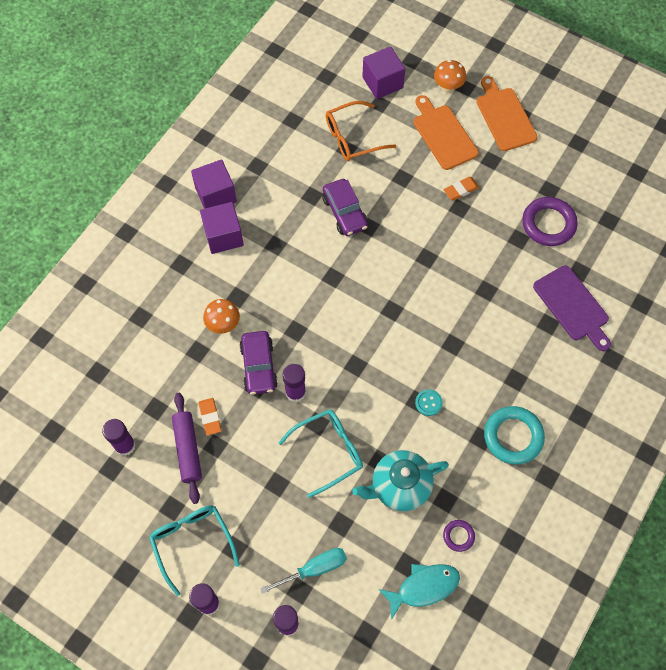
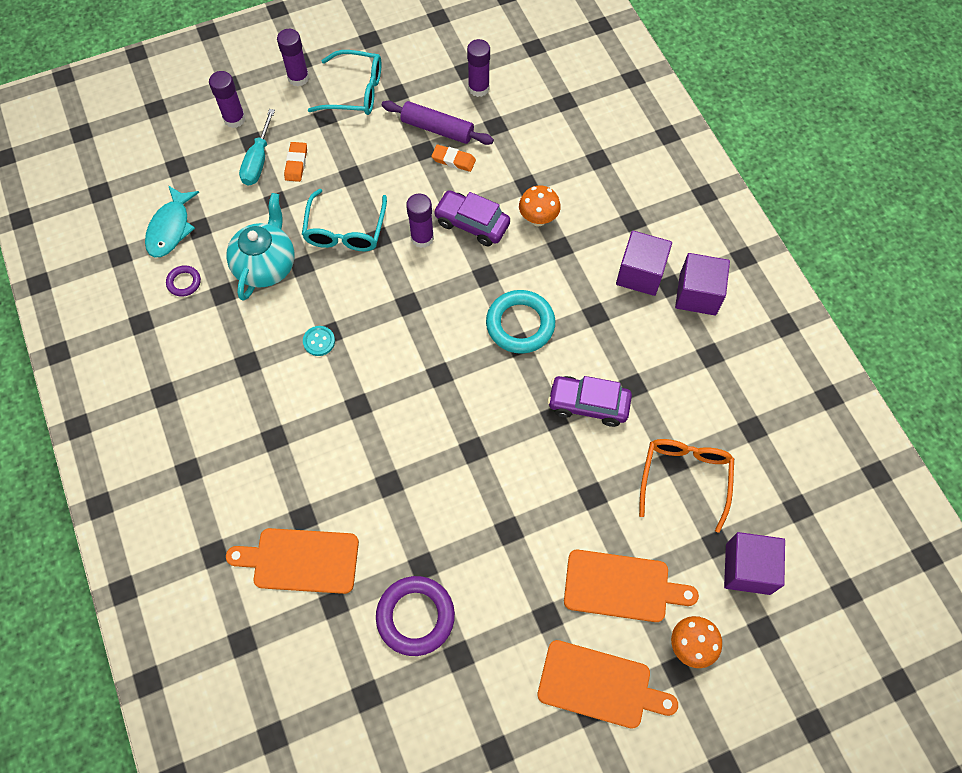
camera: 125 degrees right, 0 degrees up
orange eraser [444,177,479,201] -> orange eraser moved to [284,142,307,182]
turquoise ring [484,406,545,464] -> turquoise ring moved to [486,290,555,354]
purple cutting board [533,265,611,351] -> orange cutting board [226,528,359,594]

